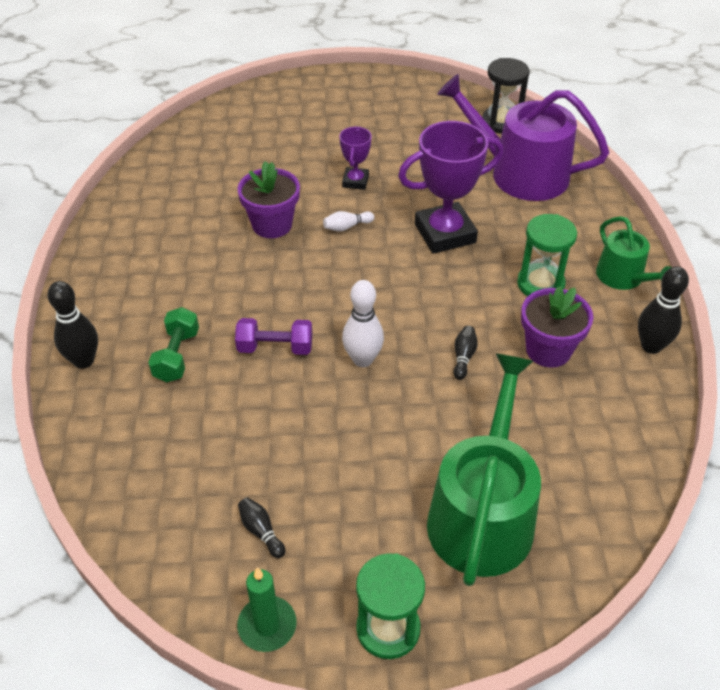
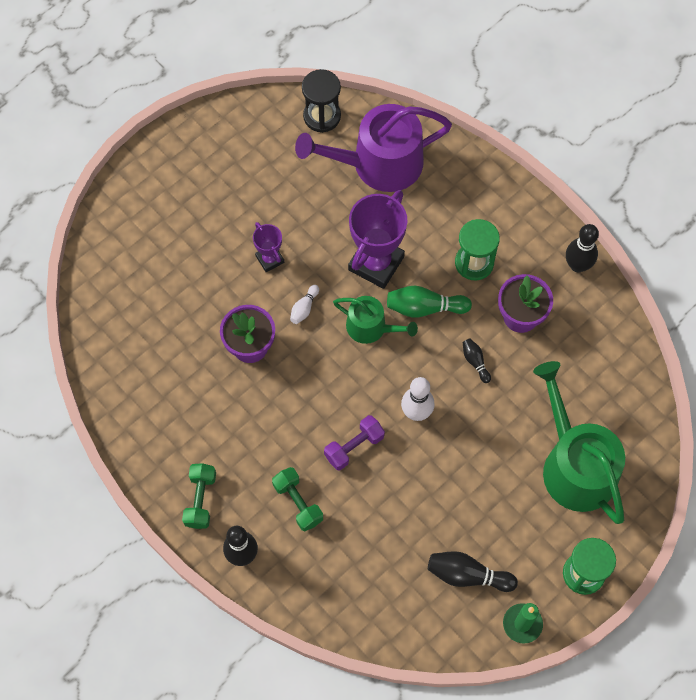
camera: 40 degrees left, 20 degrees up
black bowling pin [238,497,285,558] -> black bowling pin [428,551,518,592], size x1.78
green watering can [596,216,672,290] -> green watering can moved to [333,296,418,344]
none -> green dumbbell [182,463,216,529]
none -> green bowling pin [387,286,472,318]

